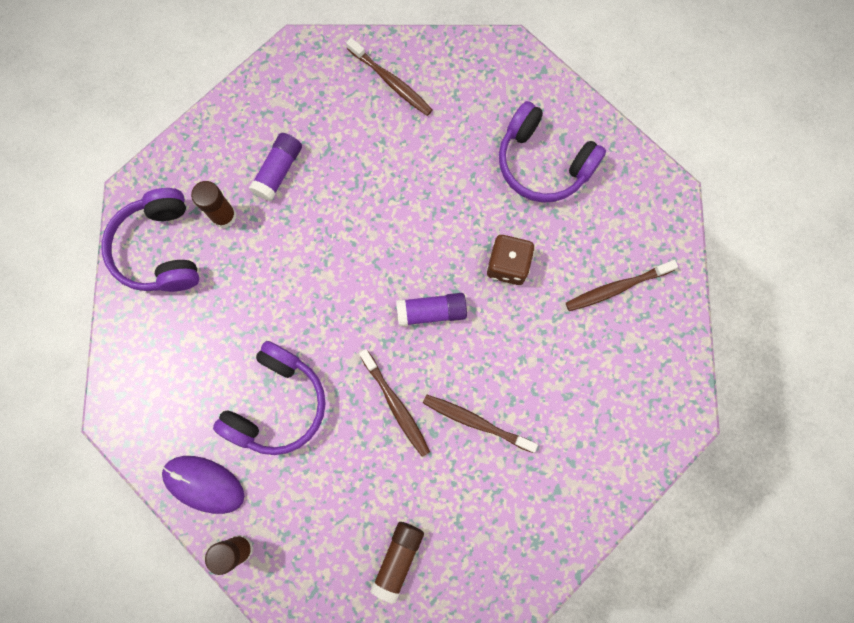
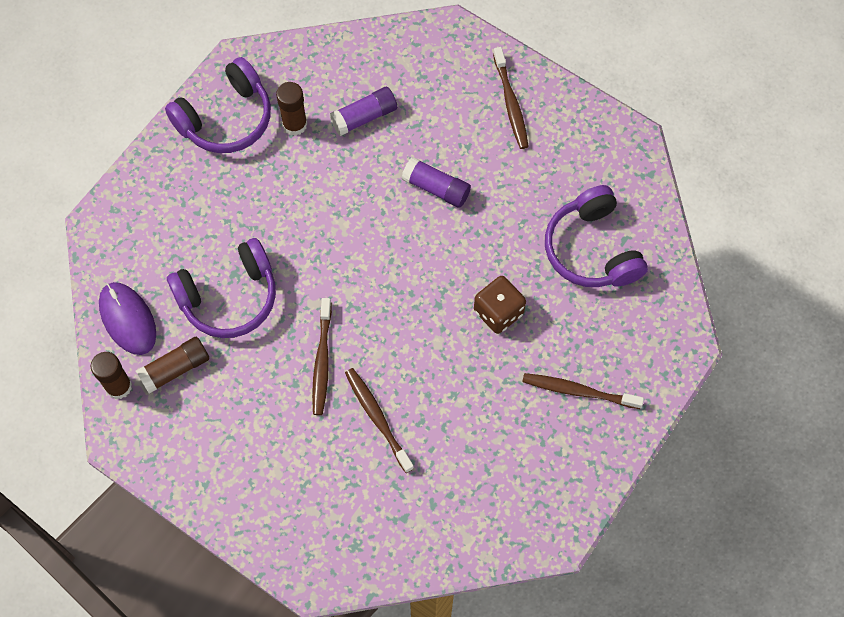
camera: 35 degrees right, 10 degrees down
purple headphones [101,188,199,292] -> purple headphones turned 150 degrees counterclockwise [165,57,271,153]
brown glue stick [370,522,424,603] -> brown glue stick moved to [136,337,209,394]
purple glue stick [396,293,467,326] -> purple glue stick moved to [402,157,471,208]

